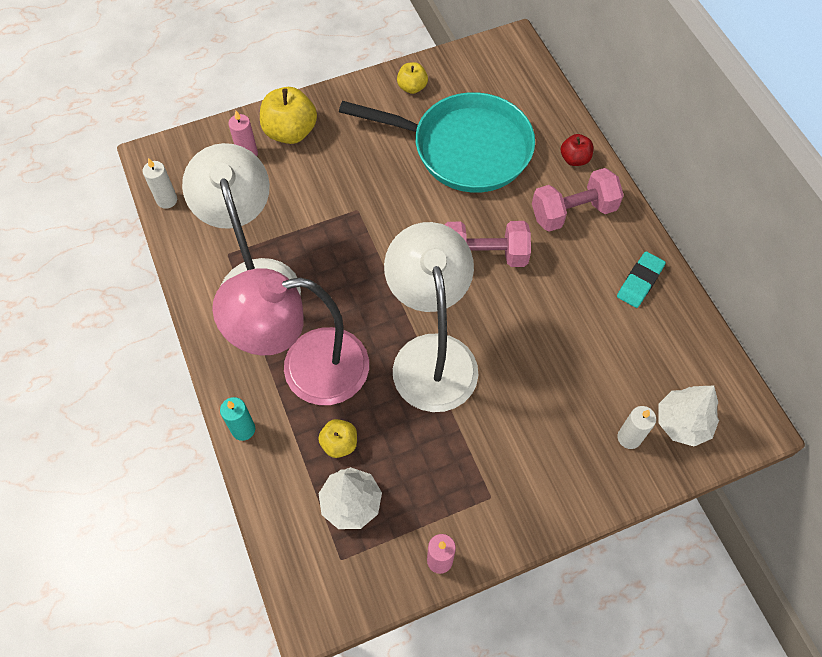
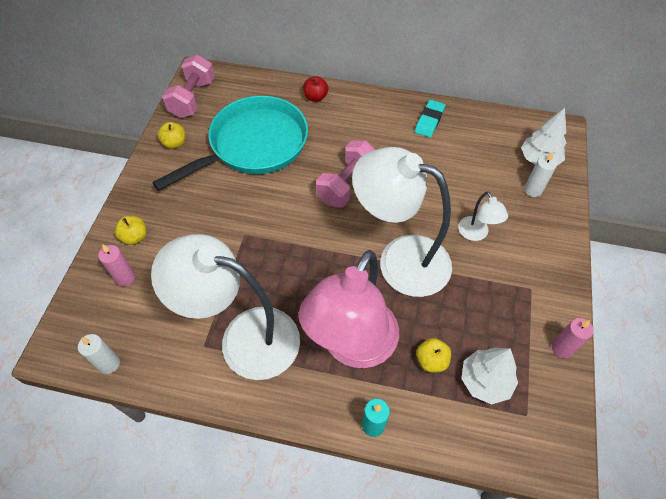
camera: 55 degrees left, 5 degrees down
yellow apple [260,87,317,144] -> yellow apple [115,216,146,245], size x0.57
pink dumbbell [532,168,624,232] -> pink dumbbell moved to [162,54,215,118]
turquoise eraser [617,251,666,308] -> turquoise eraser turned 45 degrees clockwise [415,100,445,137]
none -> white lamp [458,191,508,241]

